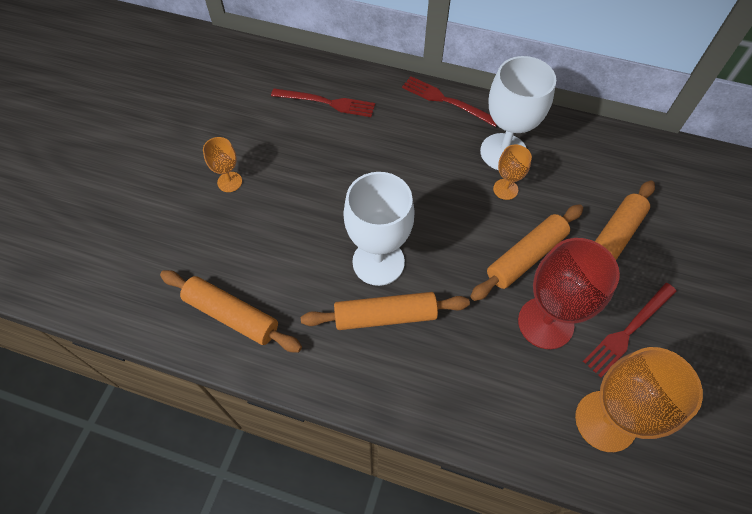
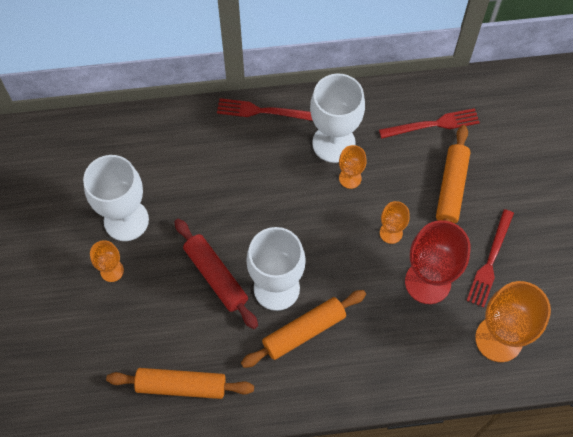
camera: 25 degrees left, 5 degrees up
red fork [271,88,375,117] -> red fork moved to [379,108,480,139]
orange rolling pin [470,204,583,301] -> orange goblet [380,201,410,244]
none -> white goblet [83,155,149,241]
none -> red rolling pin [174,219,258,329]

